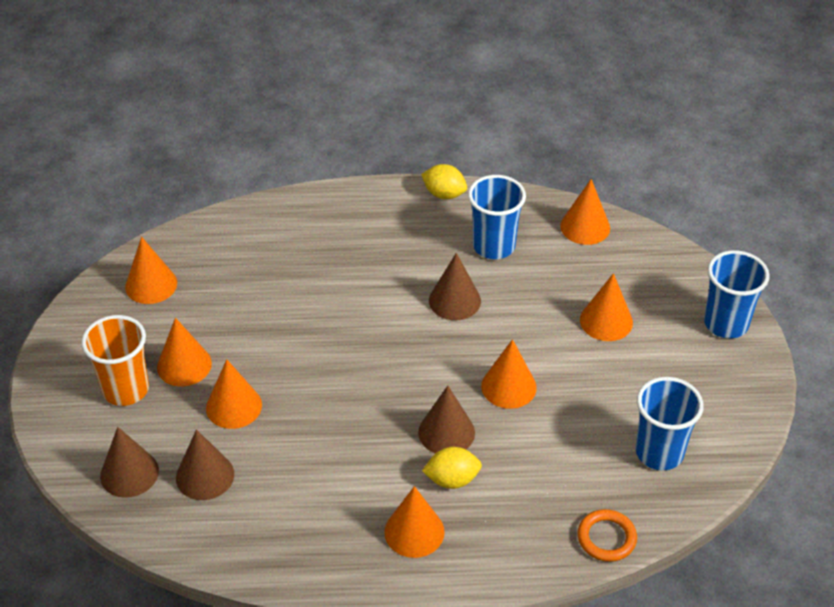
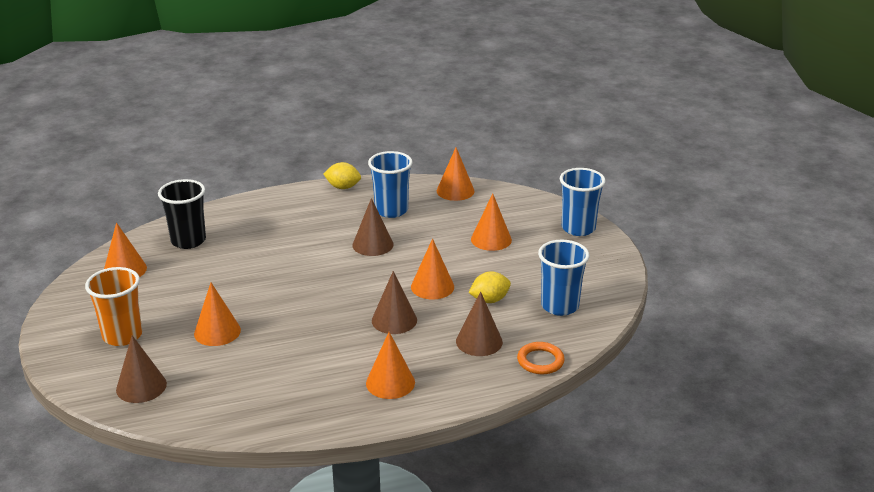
camera: 15 degrees left, 15 degrees down
orange cone [157,318,212,386] -> none
brown cone [176,429,234,500] -> brown cone moved to [456,291,503,356]
yellow lemon [422,447,482,489] -> yellow lemon moved to [468,272,511,303]
none -> black cup [158,179,206,249]

